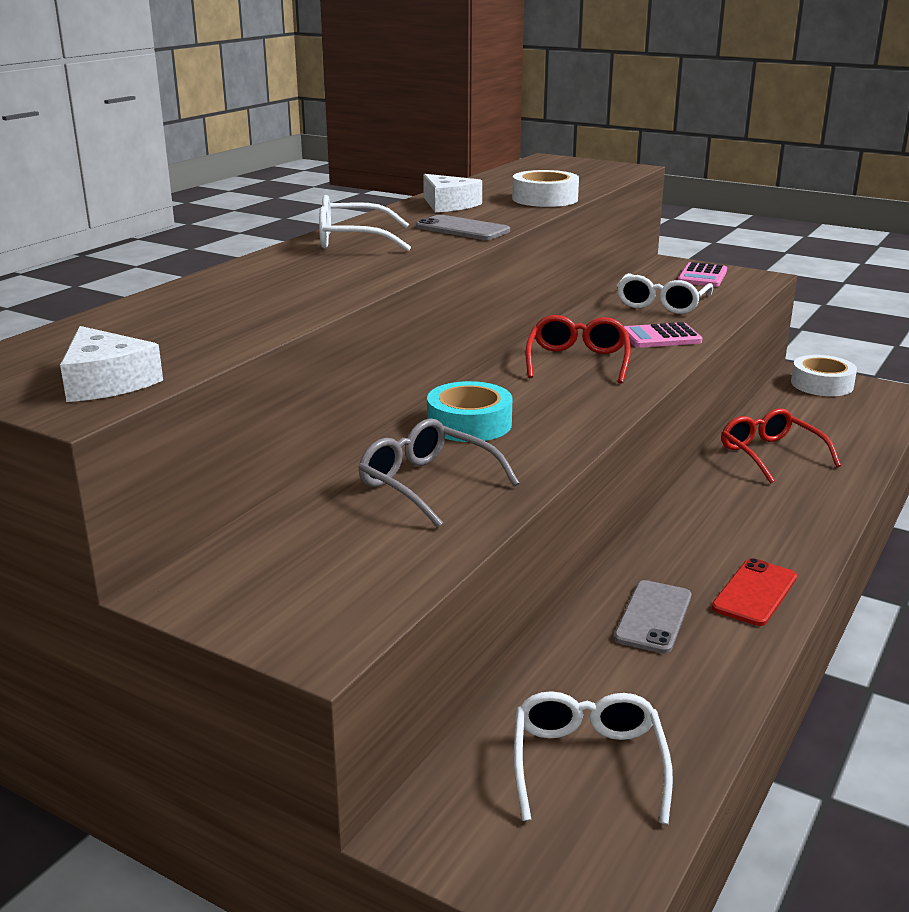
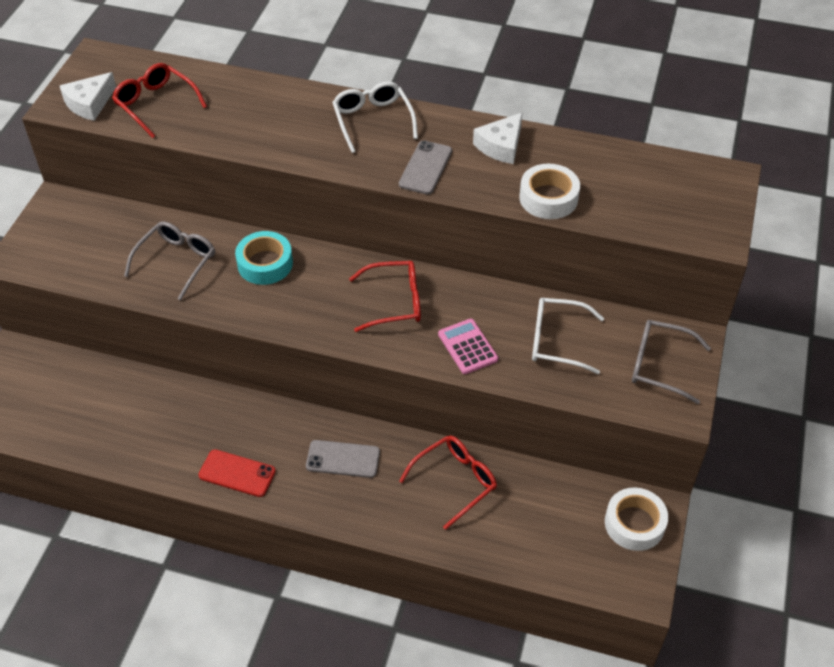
camera: 75 degrees right, 25 degrees up
white glasses [514,691,673,824] -> none
grey phone [614,580,691,654] -> grey phone moved to [306,440,380,478]
pink calculator [678,262,727,287] -> grey glasses [632,320,711,404]
none -> red glasses [112,63,207,138]

